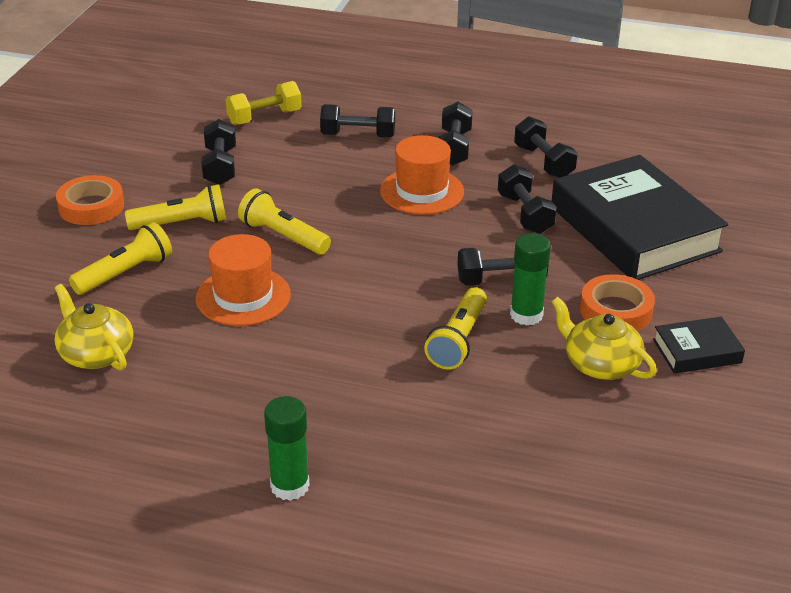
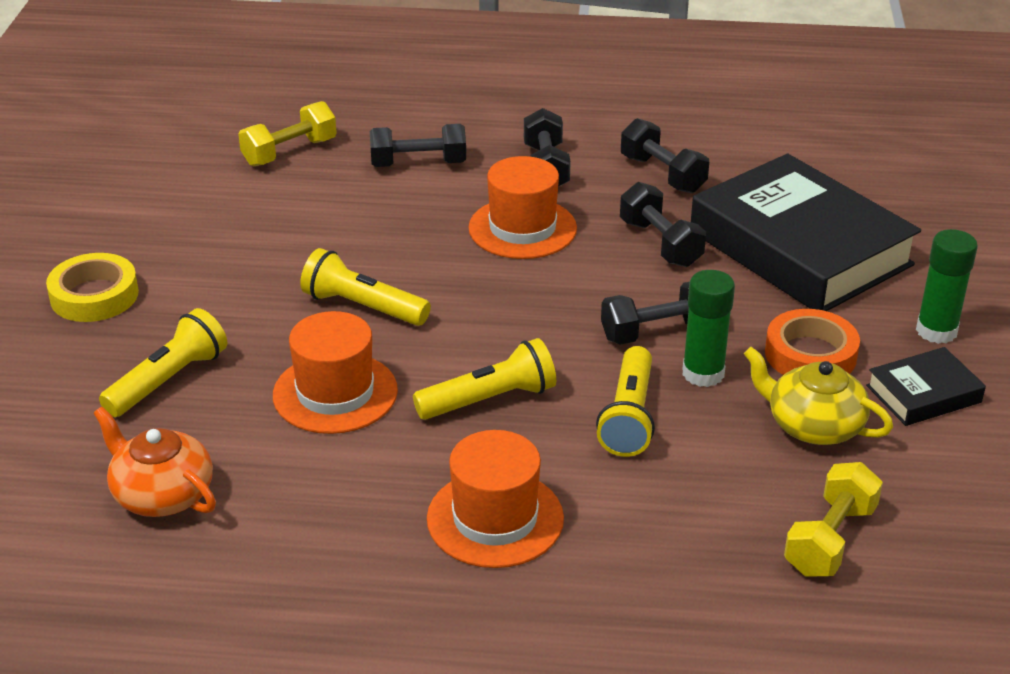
camera: 10 degrees left, 0 degrees up
yellow teapot [55,284,133,370] -> orange teapot [94,407,216,517]
orange tape [56,175,124,225] -> yellow tape [46,253,139,322]
yellow flashlight [125,184,227,230] -> yellow flashlight moved to [413,338,556,420]
black dumbbell [201,119,236,185] -> none
green glue stick [264,396,309,501] -> green glue stick moved to [916,229,978,344]
none -> orange hat [427,430,564,568]
none -> yellow dumbbell [784,462,883,577]

